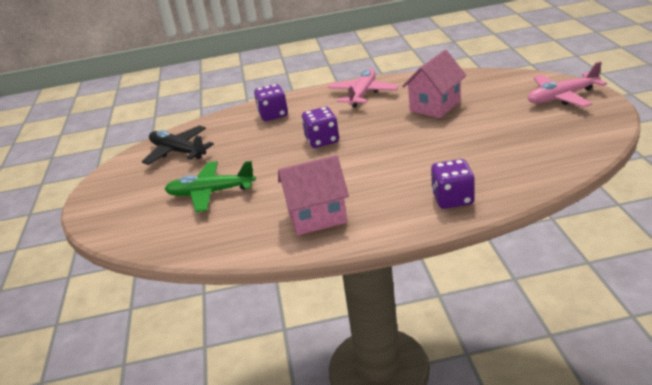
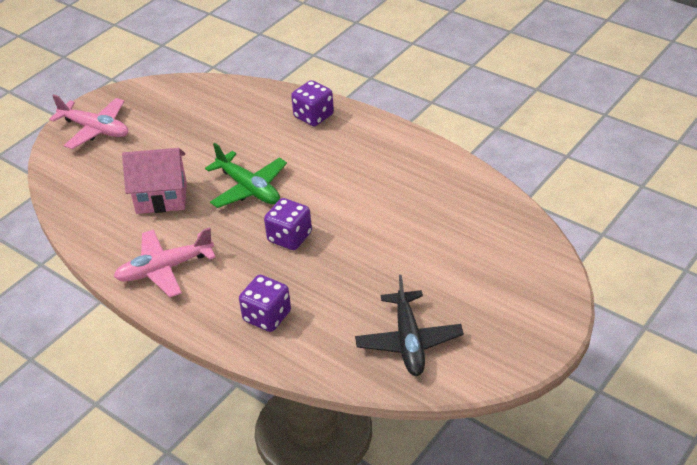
camera: 135 degrees left, 10 degrees up
green plane [164,161,256,212] -> green plane moved to [205,143,287,208]
pink house [278,155,349,235] -> none

